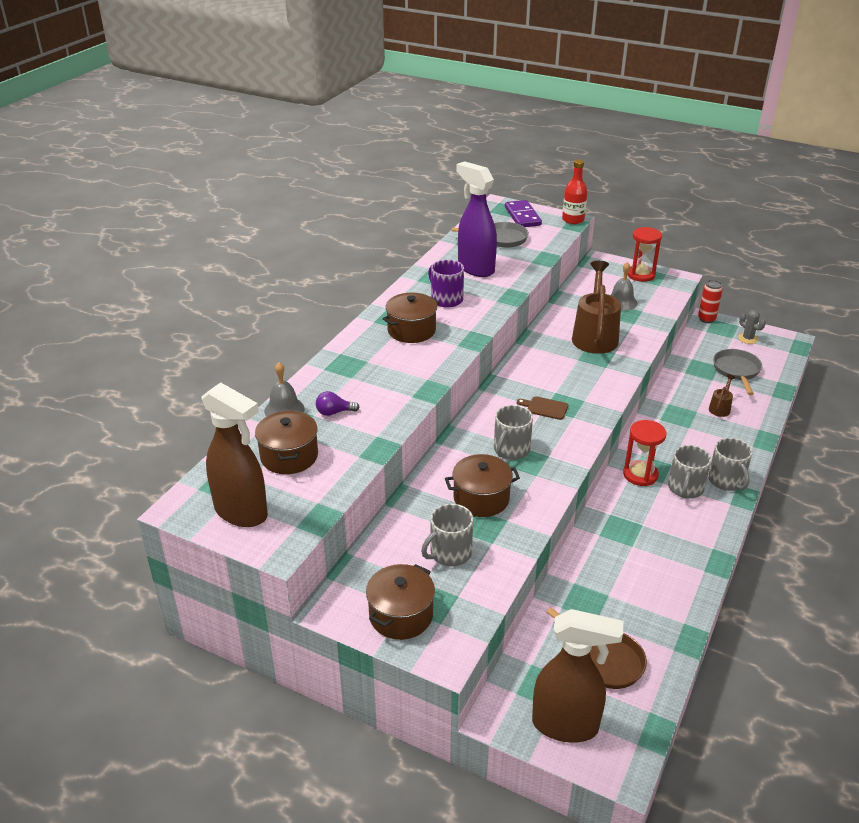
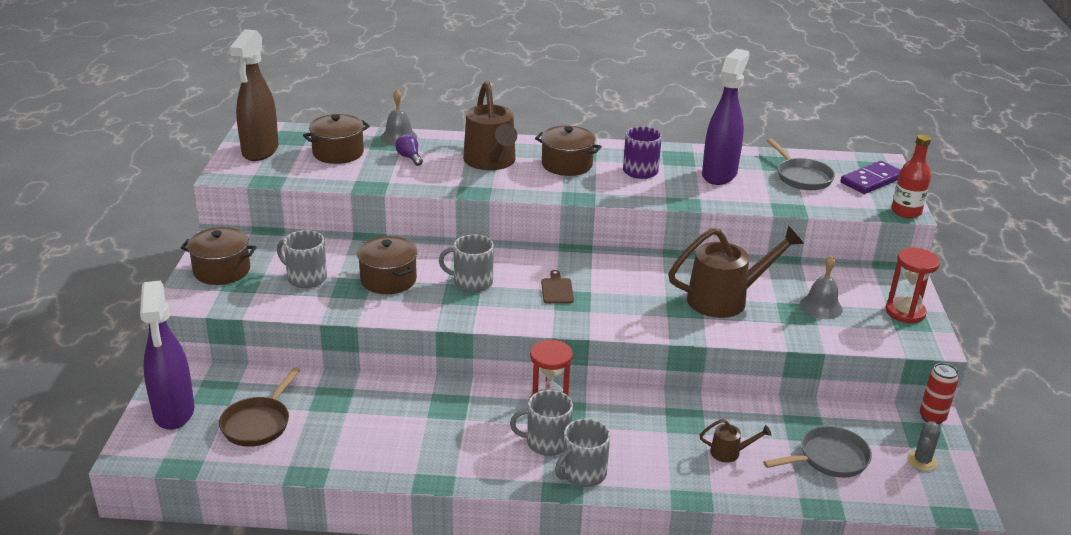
camera: 65 degrees right, 5 degrees down
brown spray bottle [532,609,623,743] -> purple spray bottle [140,281,195,430]
none -> brown watering can [463,81,517,170]

